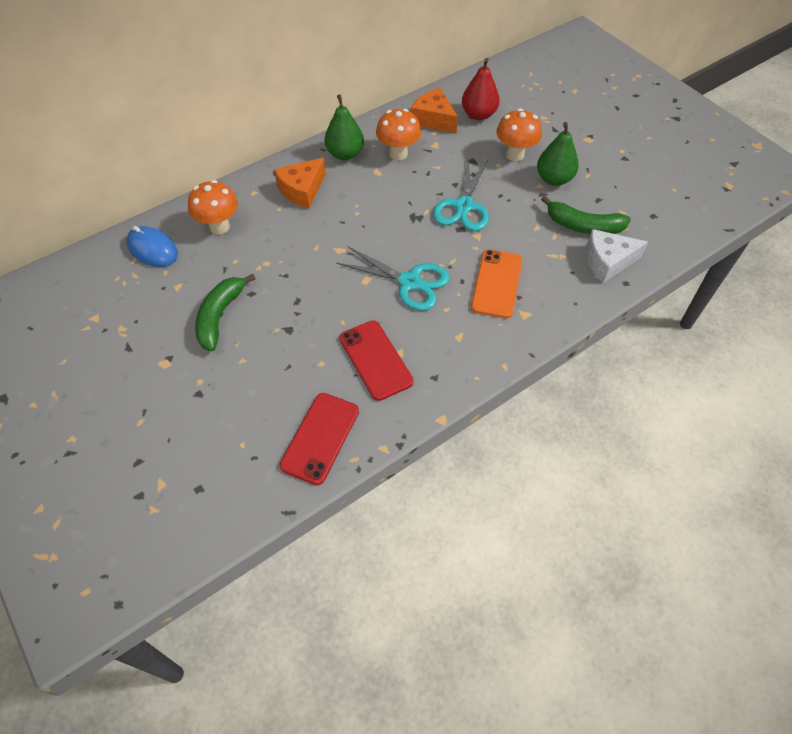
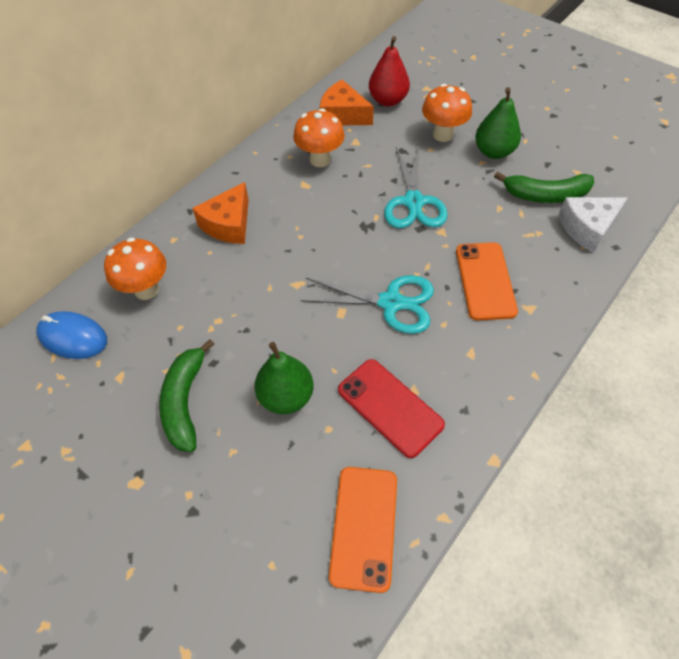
camera: 15 degrees left, 0 degrees up
red phone [279,393,359,485] -> orange phone [329,467,397,593]
green pear [324,94,364,160] -> green pear moved to [254,342,314,414]

